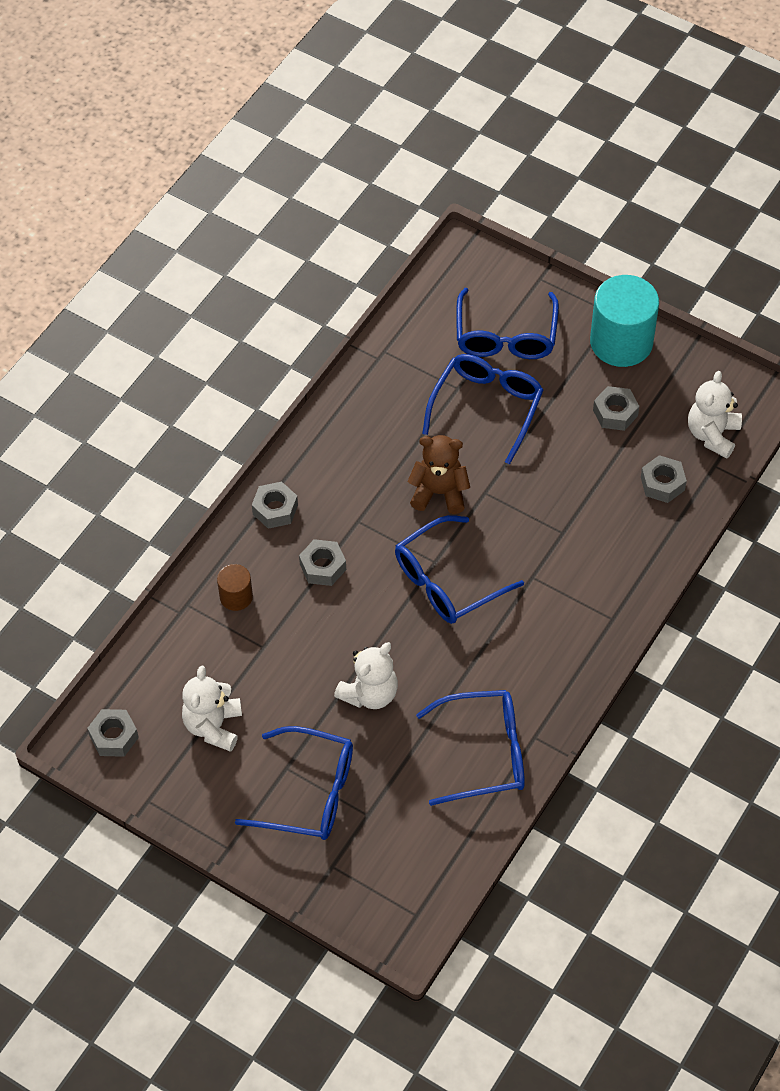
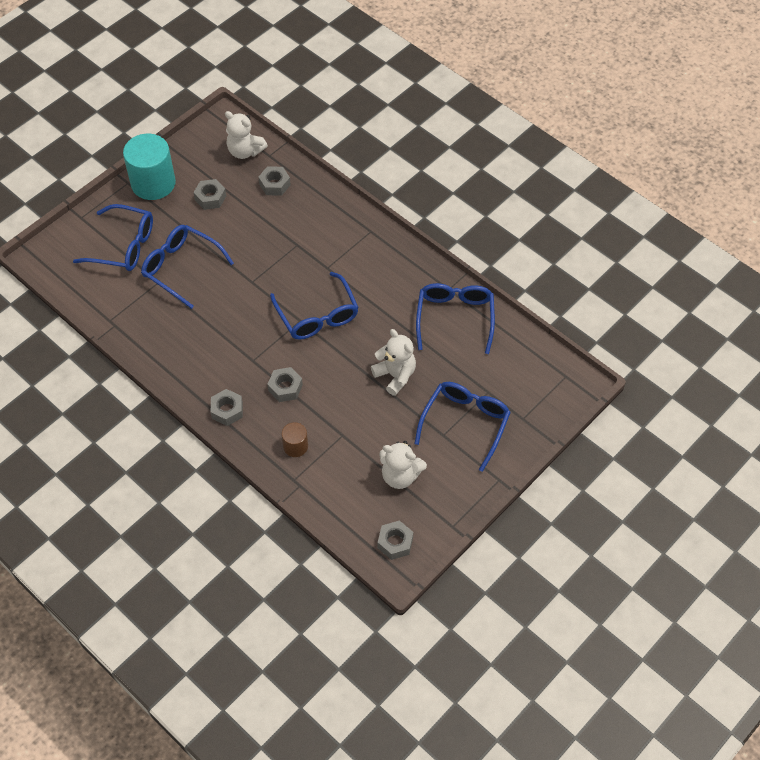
camera: 80 degrees left, 0 degrees up
brown teddy bear [407,435,470,514] -> none

